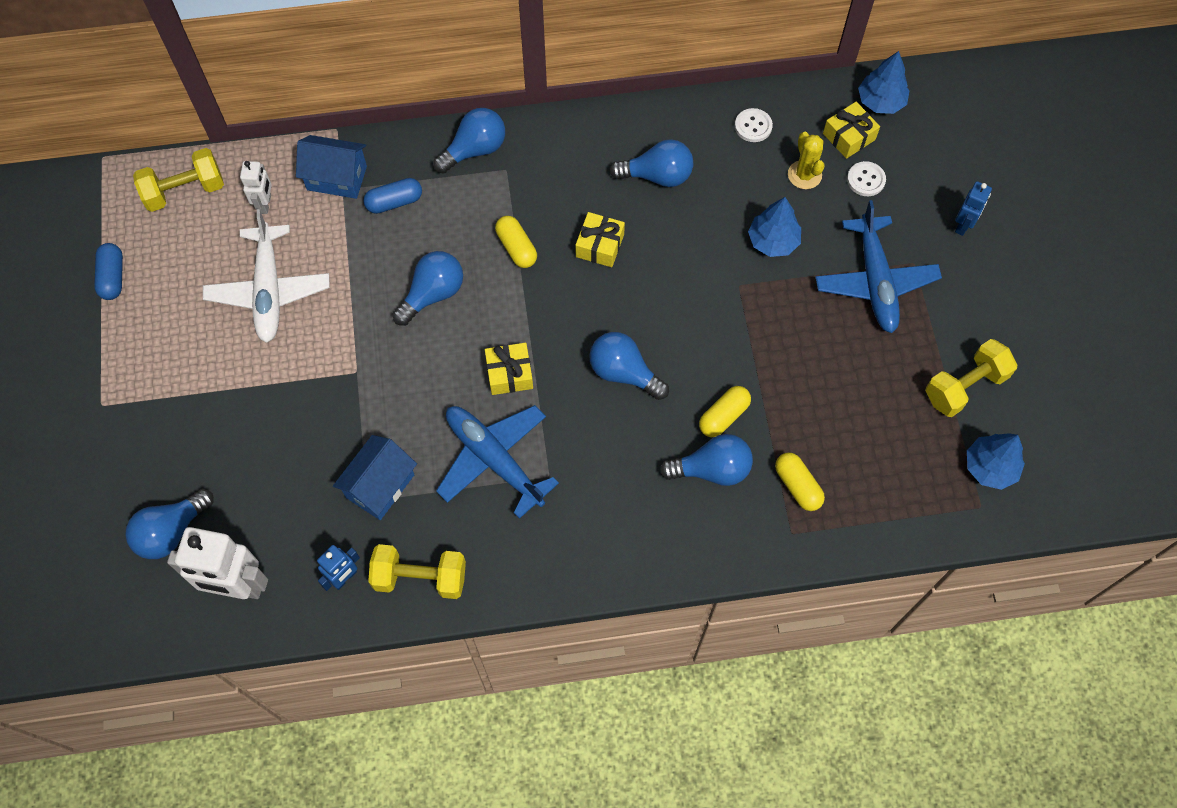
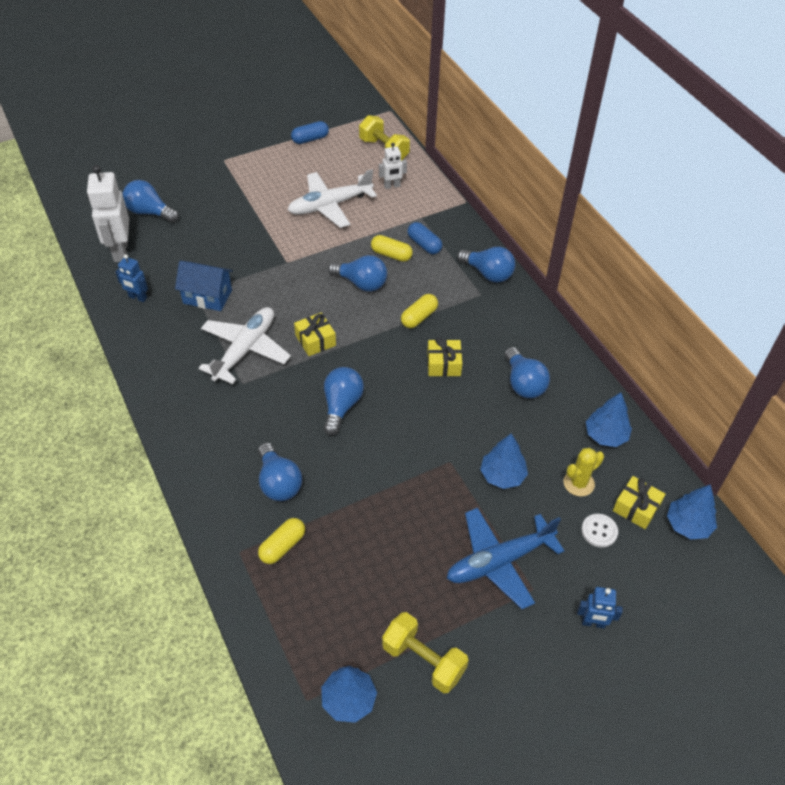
camera: 70 degrees right, 15 degrees down
blue house [296,135,367,199] -> none
yellow dumbbell [368,544,466,599] -> none
blue plane [436,405,559,519] -> white plane [198,307,291,384]
yellow capsule [699,386,751,437] -> yellow capsule moved to [371,235,413,262]
white button [735,108,773,142] -> blue tree [586,392,632,447]

